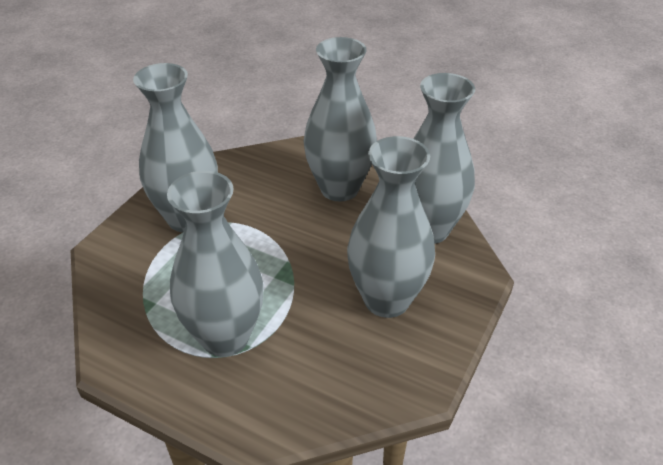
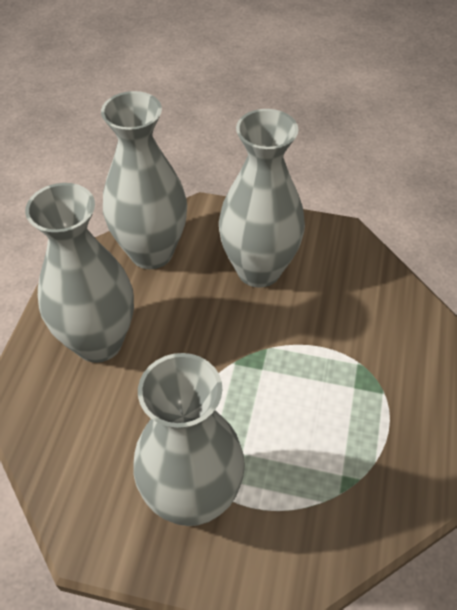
camera: 105 degrees left, 10 degrees up
grey vase [167,171,264,357] -> none

